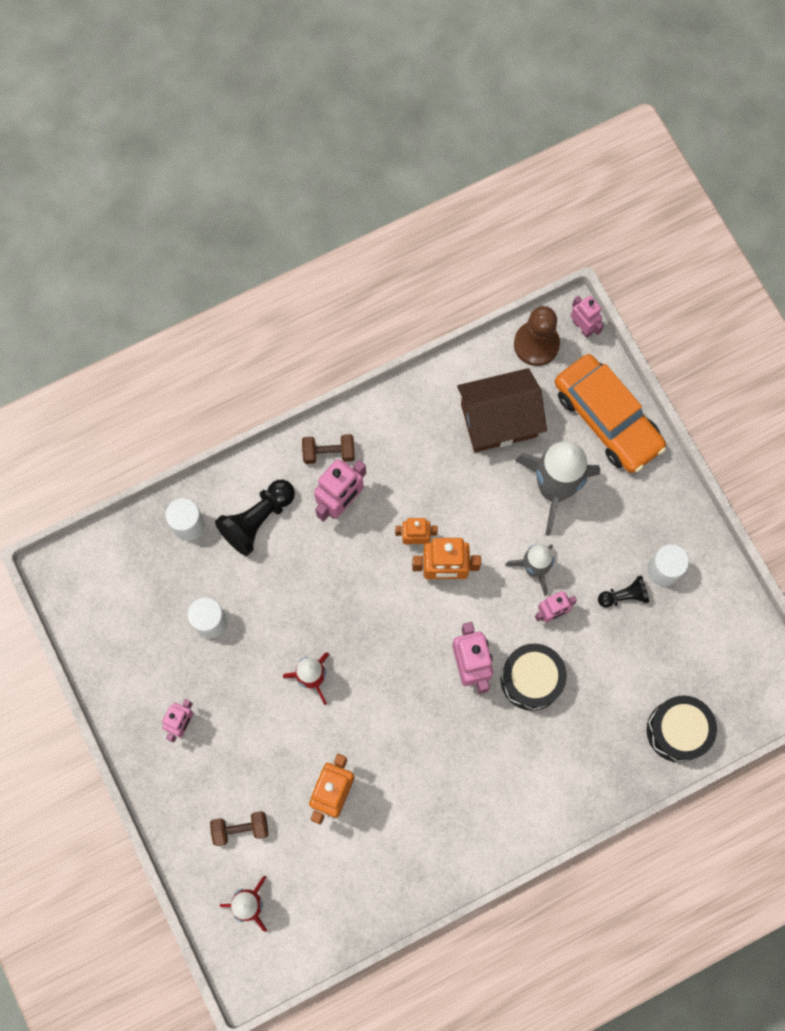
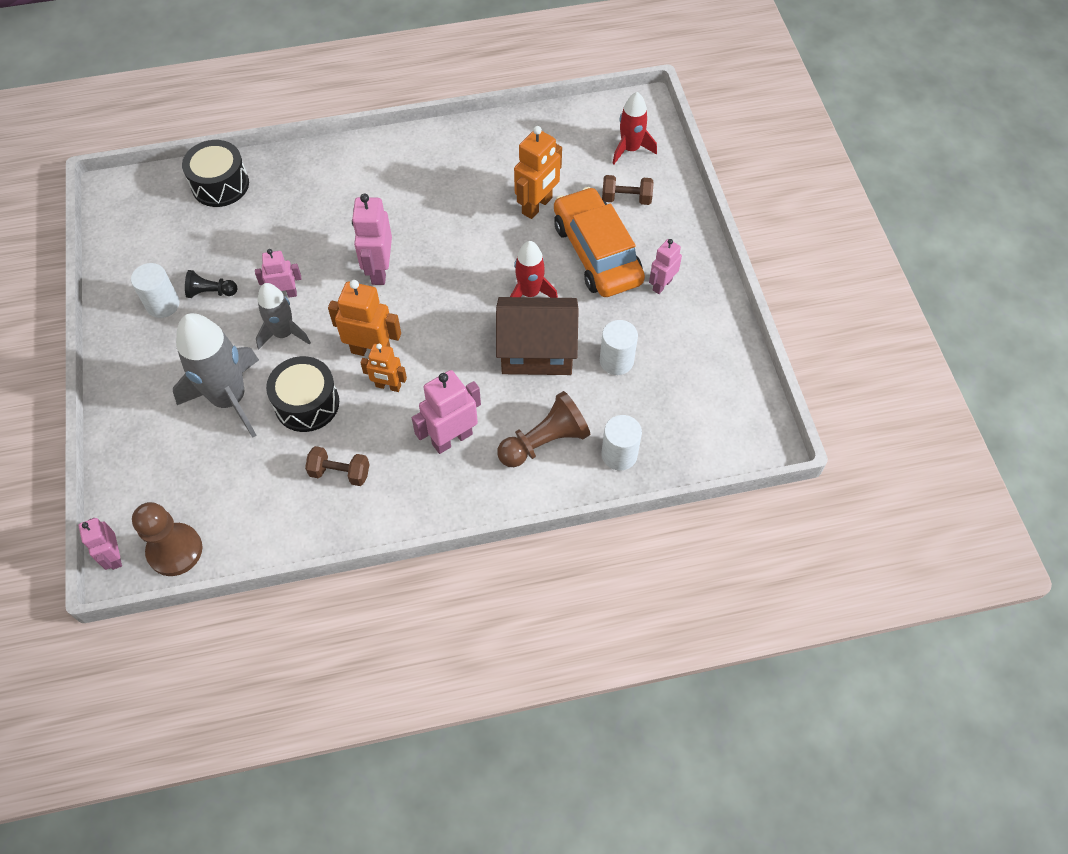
camera: 165 degrees left, 15 degrees down
black pawn [215,480,295,556] -> brown pawn [497,391,590,467]
brown dumbbell [302,434,355,464] -> brown dumbbell moved to [305,446,369,486]
brown house [457,368,547,452] -> brown house moved to [496,297,579,375]
black drum [501,644,567,711] -> black drum moved to [266,356,339,432]
orange car [555,354,666,473] -> orange car moved to [554,187,645,297]

